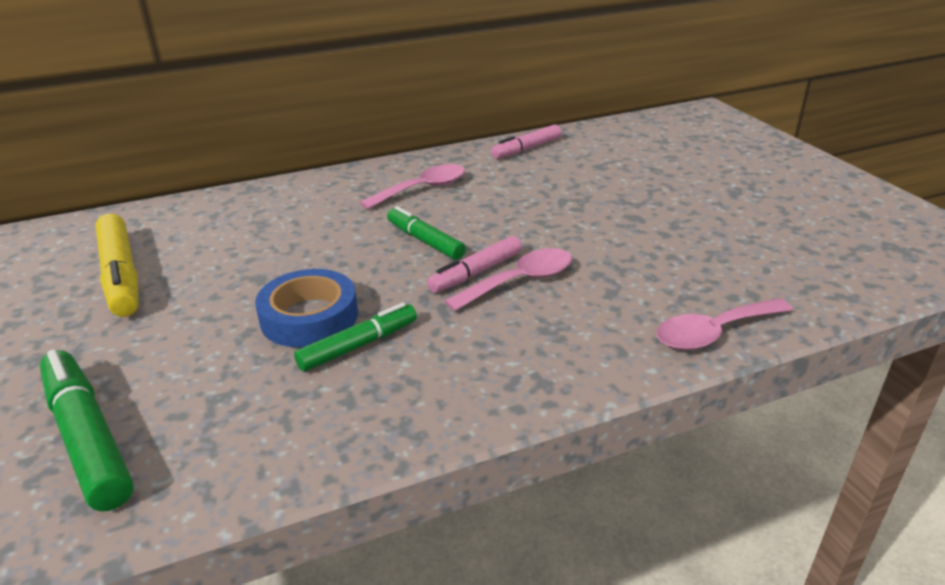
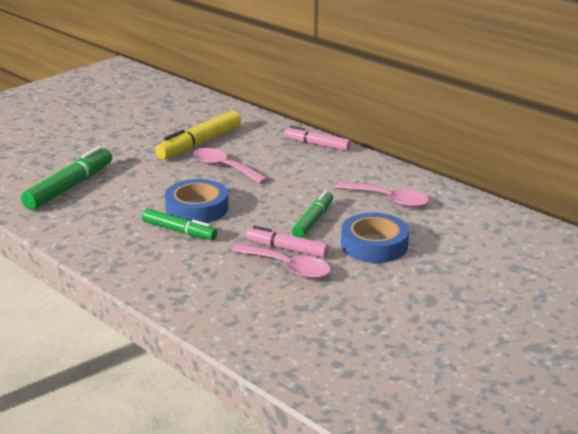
camera: 65 degrees right, 5 degrees down
pink marker [491,124,561,159] -> pink marker moved to [284,126,351,151]
pink spoon [656,298,793,350] -> pink spoon moved to [193,148,268,184]
none -> blue tape [341,213,409,263]

